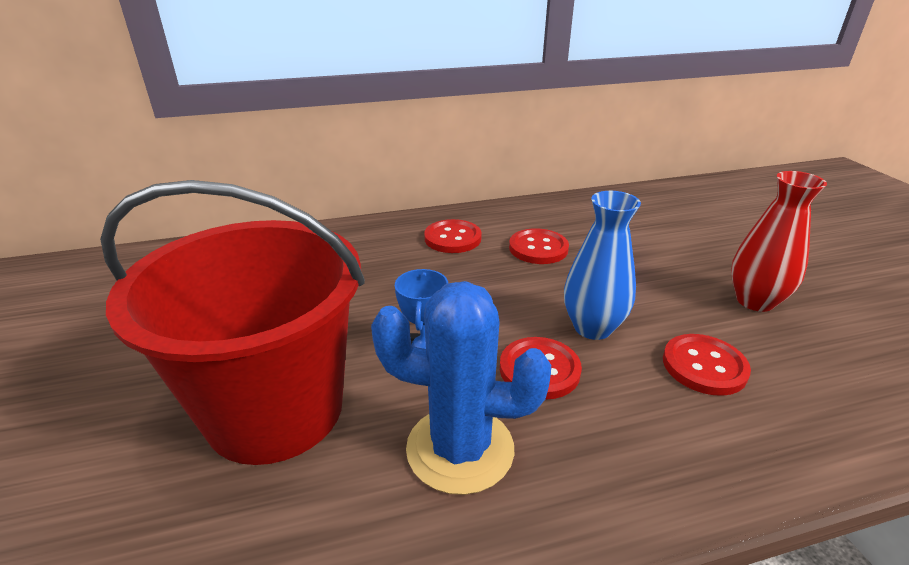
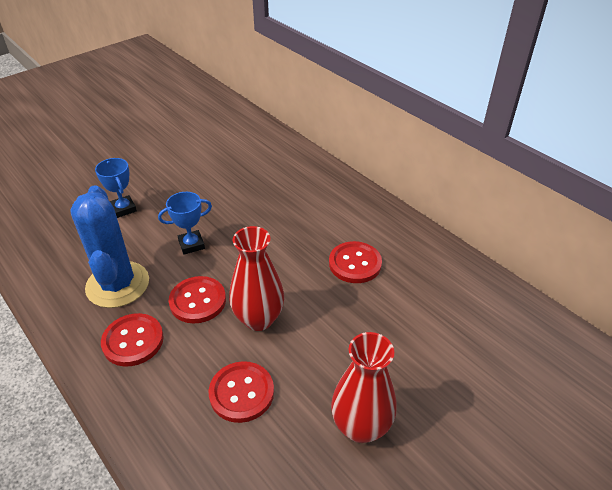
camera: 65 degrees right, 10 degrees up
red bucket [100,180,365,465] -> blue trophy [95,158,137,218]
red button [424,219,482,253] -> red button moved to [101,313,164,367]
blue vase [564,191,641,340] -> red vase [229,226,284,331]

